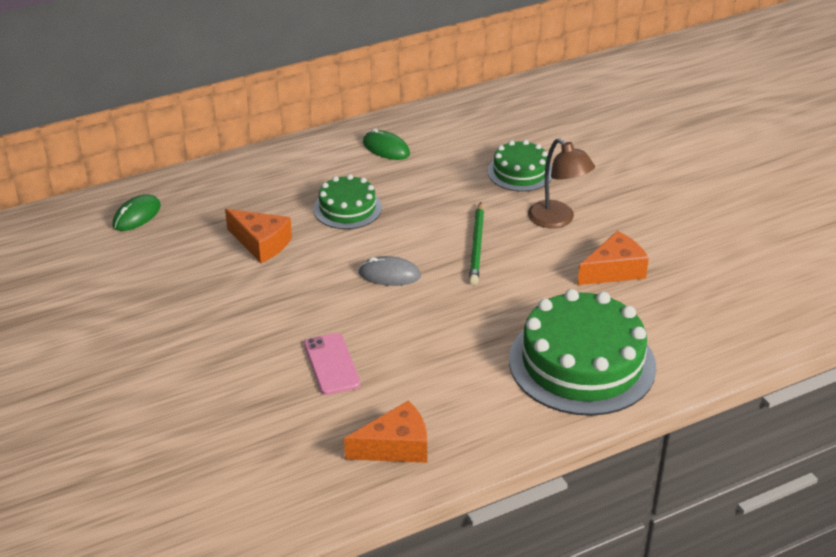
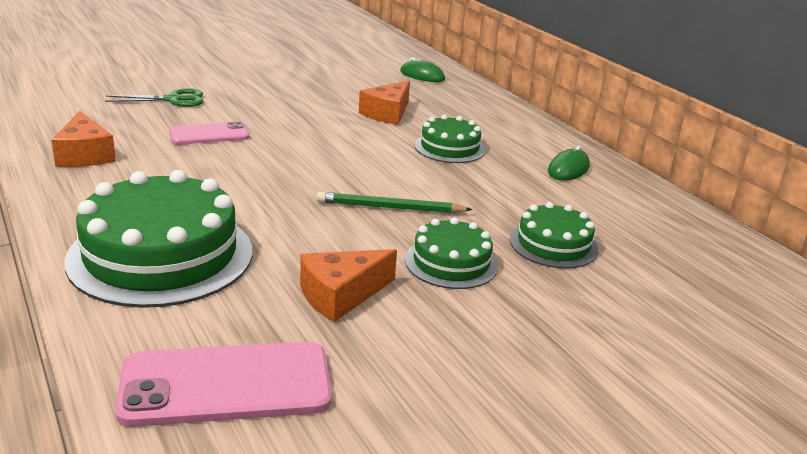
camera: 85 degrees right, 10 degrees down
grey mouse [358,256,421,286] -> none
brown lamp [528,138,595,228] -> green cake [405,217,498,289]
orange cheese [578,231,649,285] -> orange cheese turned 90 degrees clockwise [300,249,397,322]
none -> green scissors [105,88,204,107]
none -> pink phone [115,342,332,427]

